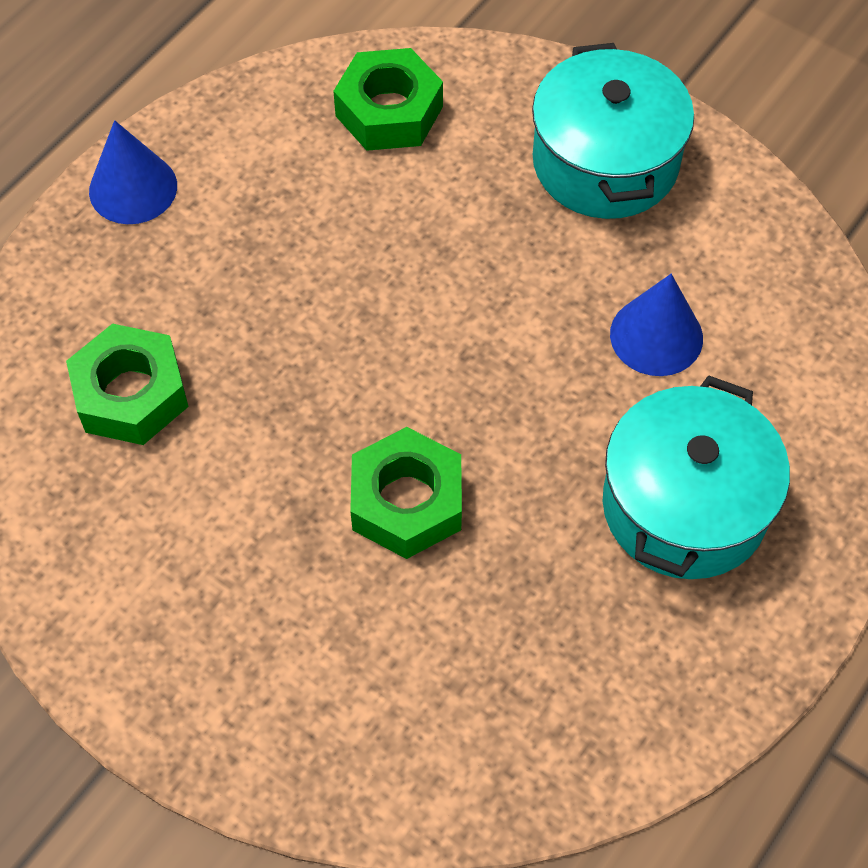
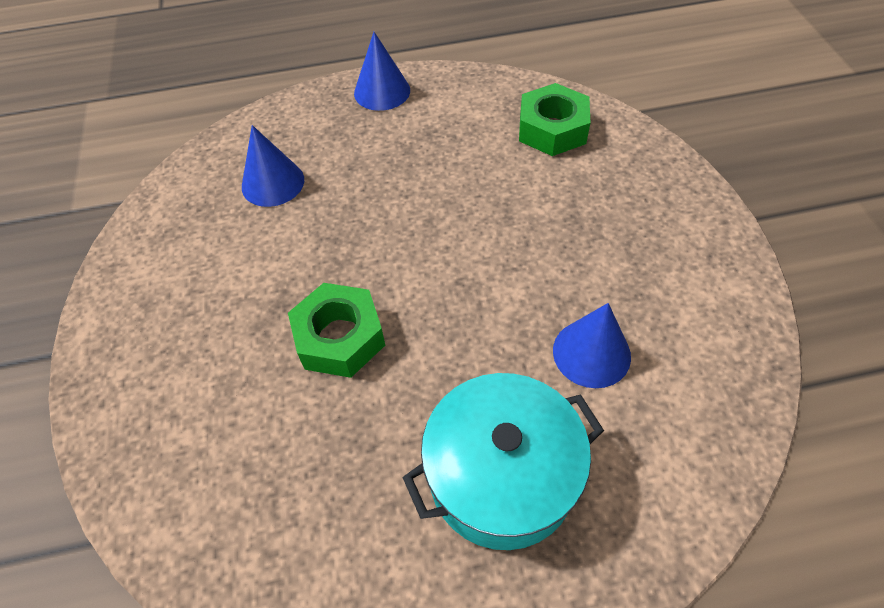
camera: 45 degrees right, 5 degrees down
green nut [66,323,189,445] -> blue cone [242,125,304,207]
turquoise pot [532,43,694,219] -> none

